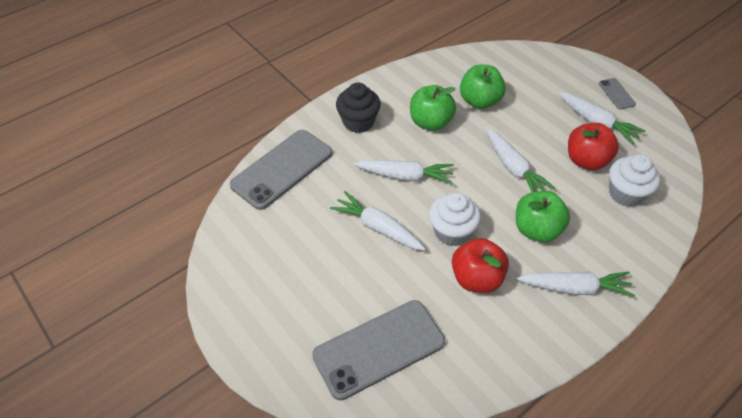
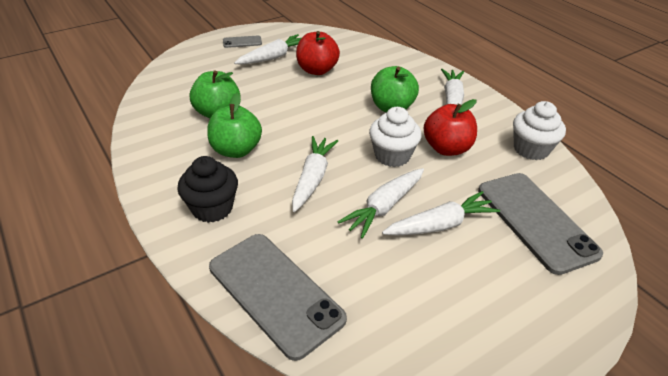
camera: 85 degrees left, 10 degrees down
white carrot [486,128,555,192] -> white carrot moved to [382,191,500,236]
white cupcake [609,154,660,207] -> white cupcake moved to [513,101,566,160]

